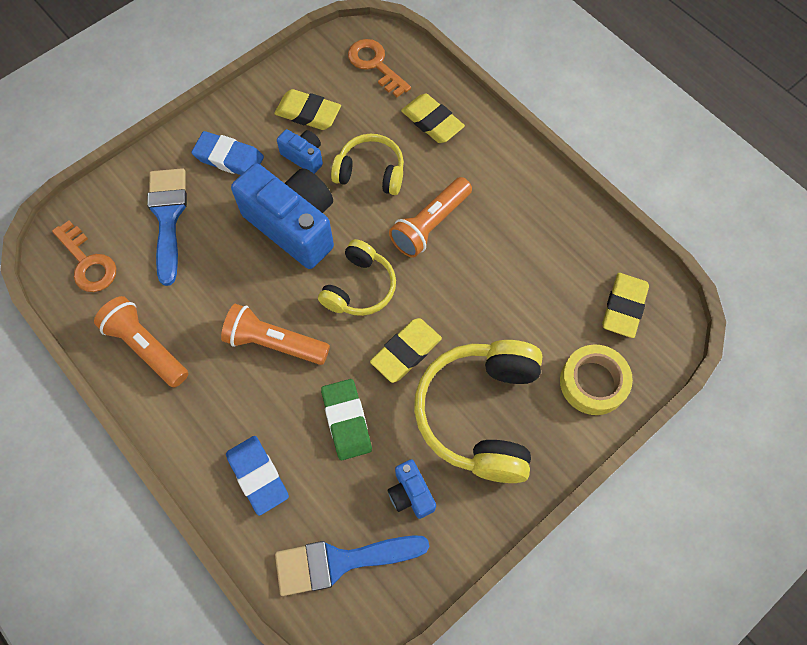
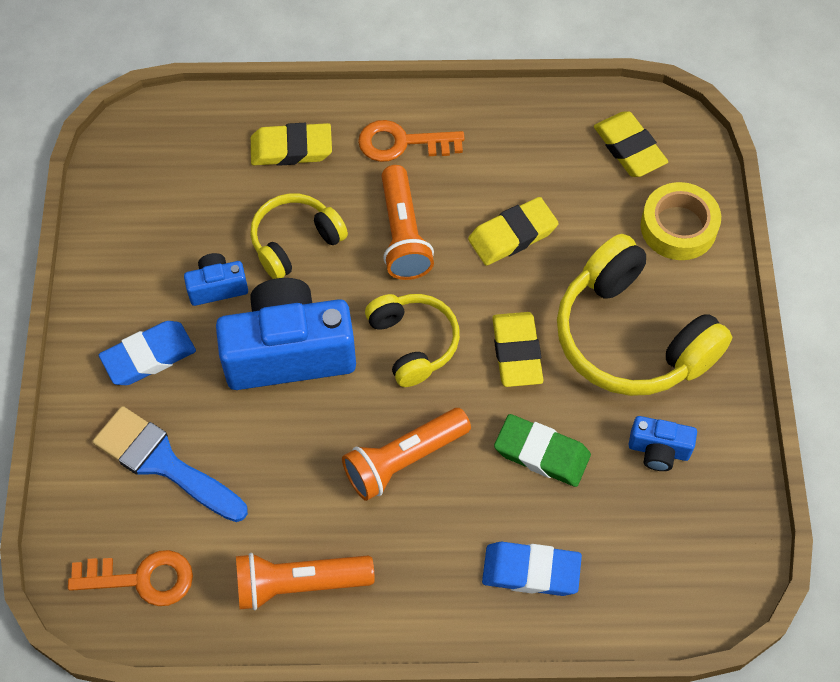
camera: 50 degrees left, 5 degrees down
yellow eraser [274,89,341,130] -> yellow eraser moved to [468,197,558,266]
blue brush [275,535,429,596] -> none
orange key [348,39,411,97] -> orange key moved to [358,120,465,162]

